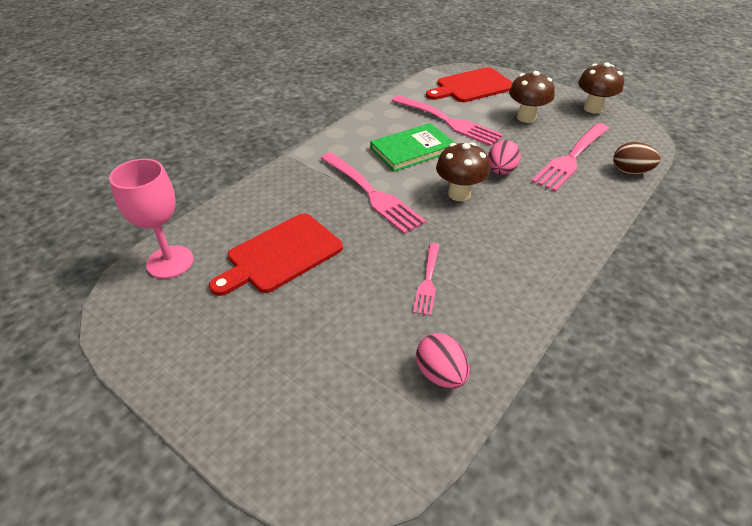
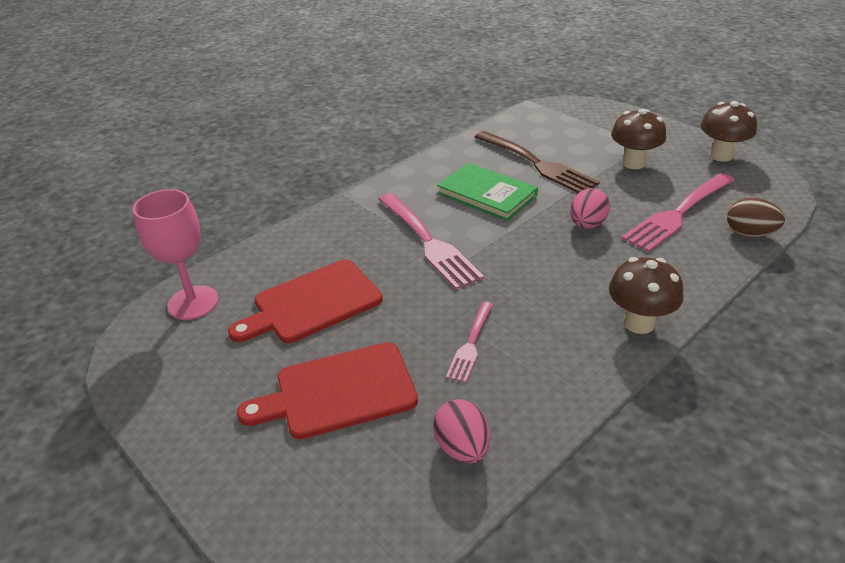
camera: 10 degrees right, 5 degrees down
green book [370,123,455,172] -> green book turned 60 degrees clockwise [437,163,538,221]
pink fork [392,95,503,146] -> brown fork [475,131,600,193]
red cutting board [426,67,513,102] -> red cutting board moved to [237,342,418,439]
brown mushroom [436,142,490,201] -> brown mushroom moved to [609,257,683,334]

